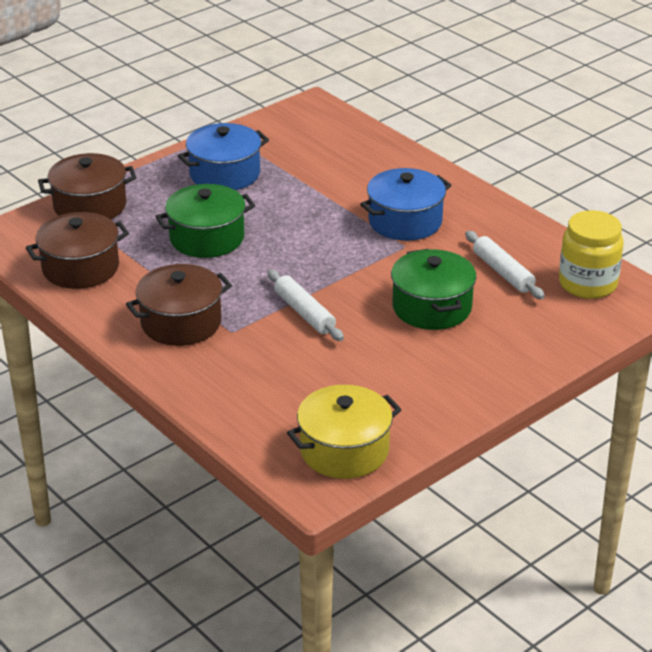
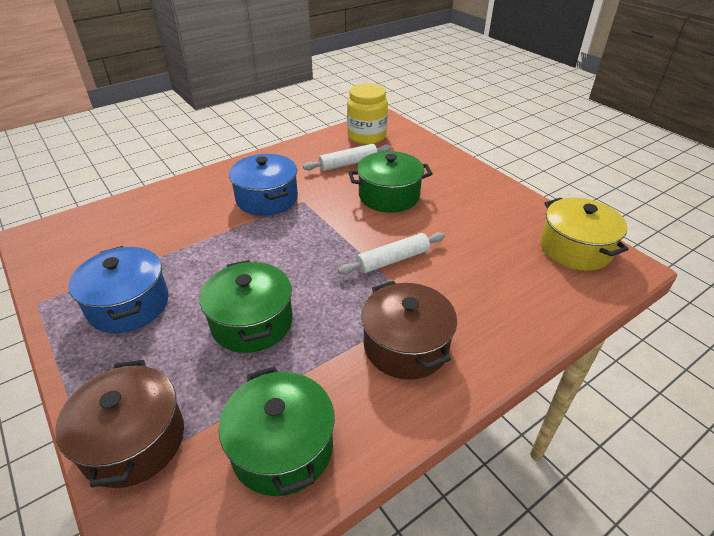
camera: 85 degrees left, 5 degrees up
brown pot [26,212,129,289] -> green pot [218,366,335,496]

